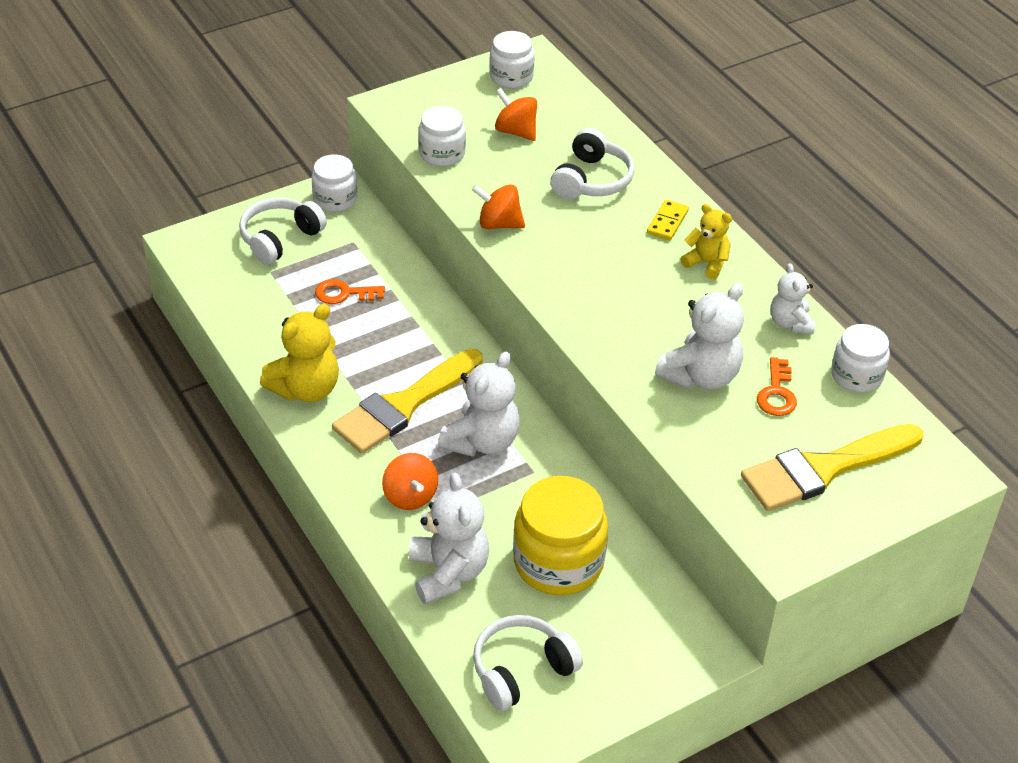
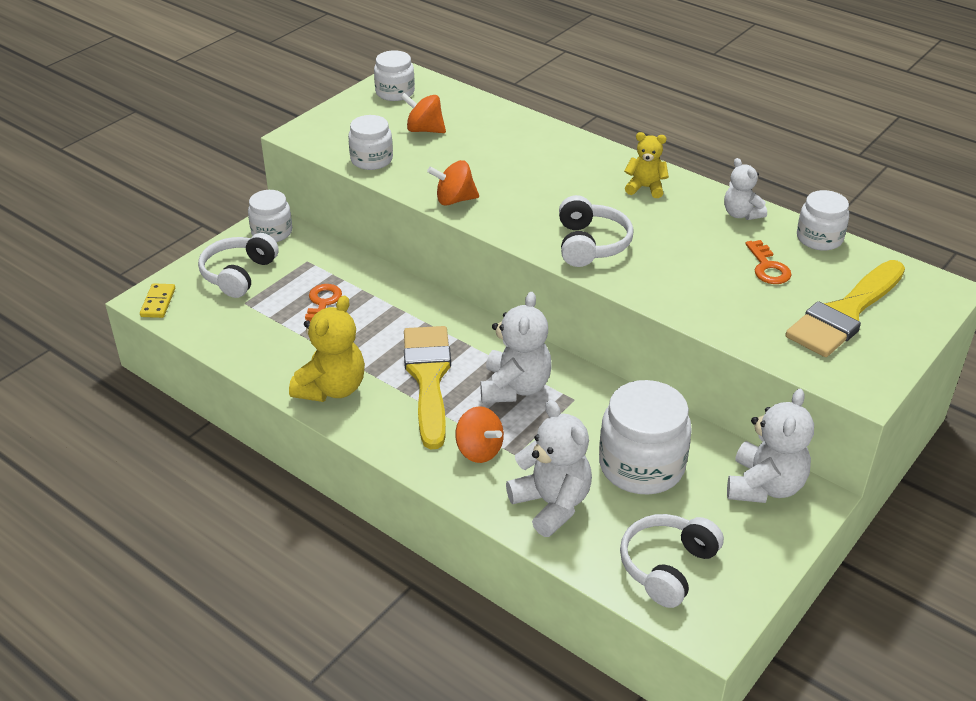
camera: 20 degrees left, 5 degrees down
orange key [315,279,385,304] -> orange key turned 120 degrees clockwise [305,284,342,321]
yellow brush [332,349,483,453] -> yellow brush turned 150 degrees clockwise [404,326,451,449]
yellow jar [513,476,608,595] -> white jar [599,380,692,495]
white headphones [550,128,634,199] -> white headphones moved to [559,195,634,267]
yellow domino [647,199,689,241] -> yellow domino moved to [140,283,175,318]
white teddy bear [655,283,744,390] -> white teddy bear moved to [727,388,814,503]

